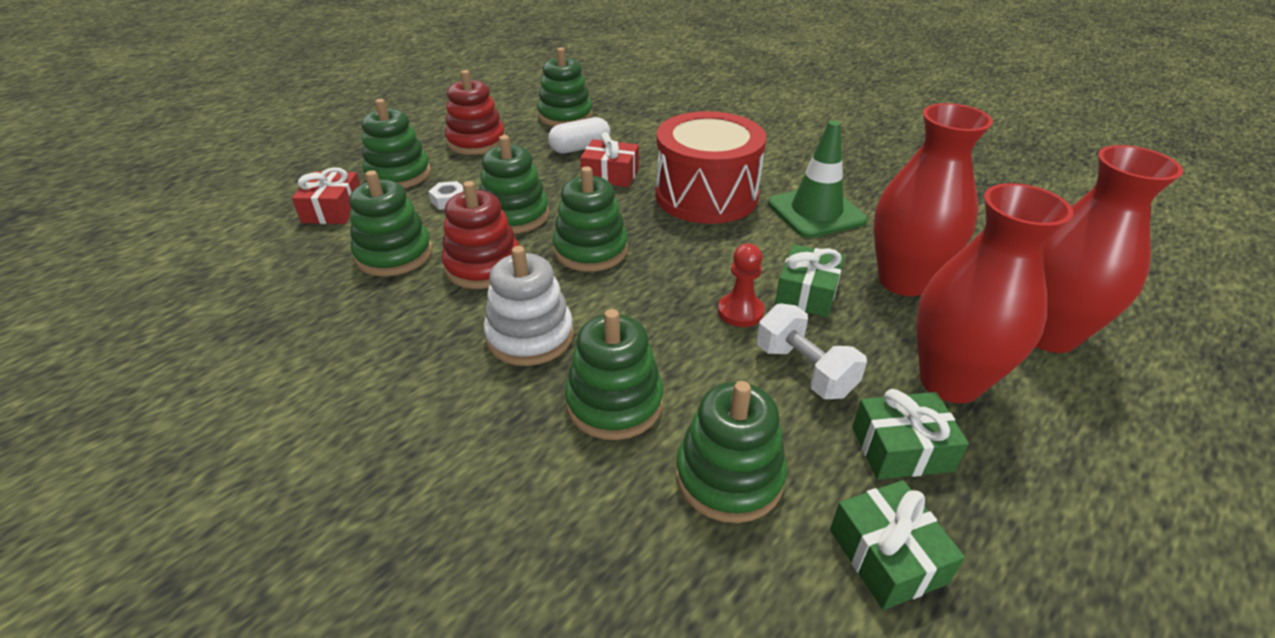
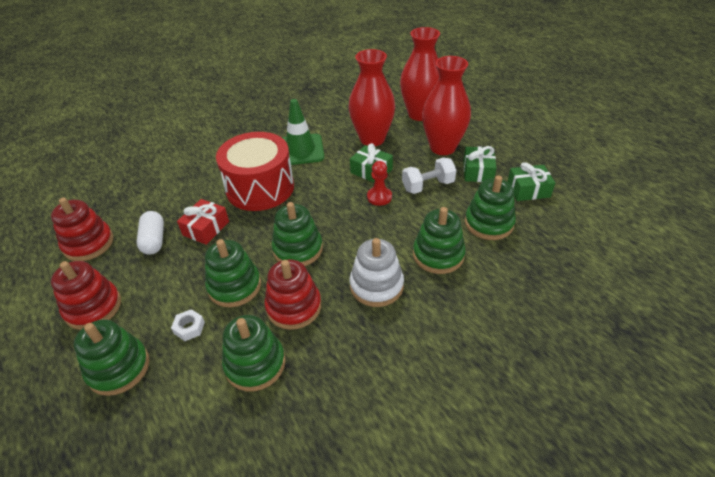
camera: 75 degrees left, 5 degrees up
red gift [292,167,360,224] -> none
green stacking toy [537,47,593,127] -> red stacking toy [51,198,113,261]

